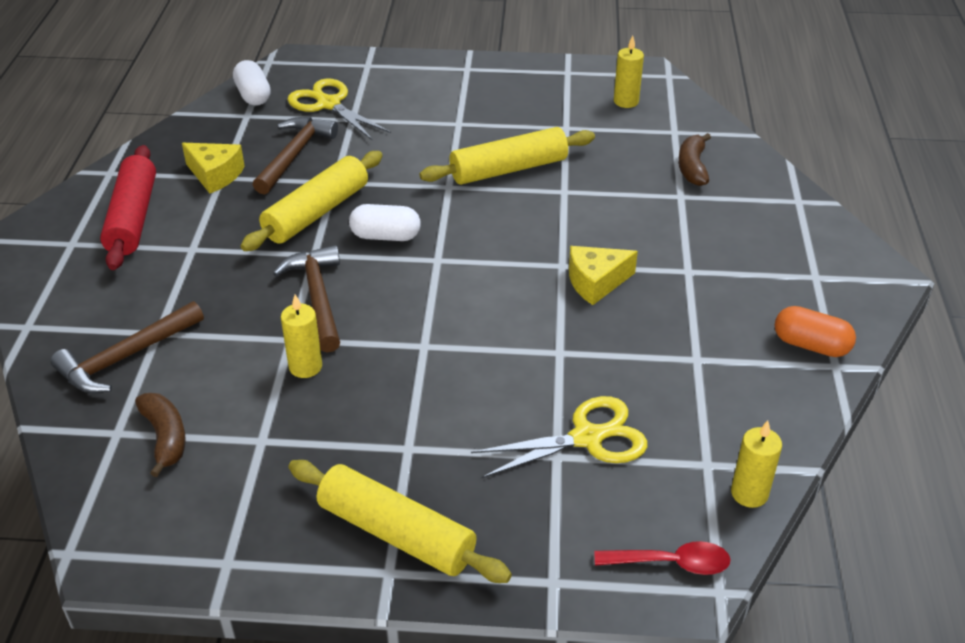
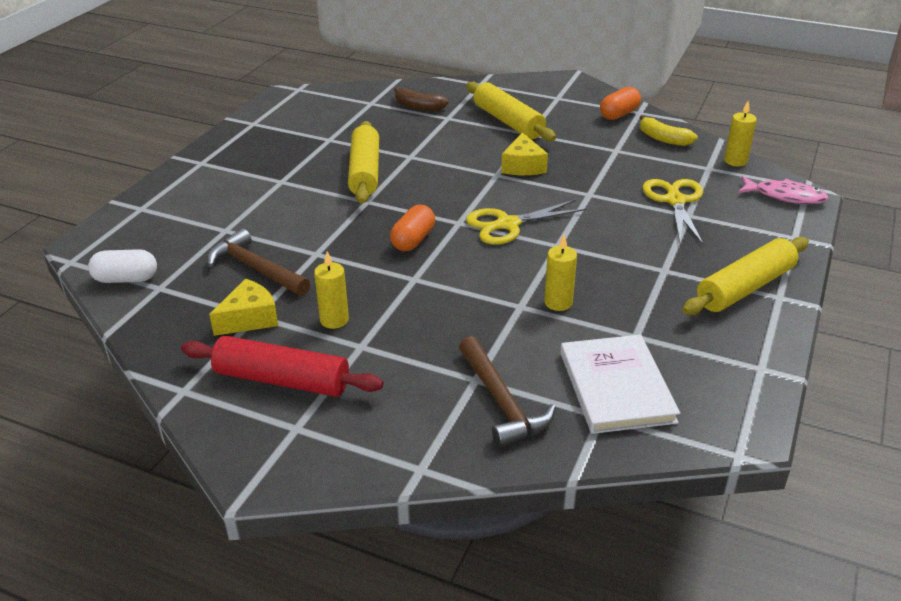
camera: 70 degrees left, 5 degrees down
brown banana [135,393,186,477] -> white book [560,334,680,434]
yellow rolling pin [241,151,383,251] -> yellow rolling pin moved to [466,82,556,141]
brown hammer [273,245,340,352] -> none
yellow scissors [287,78,391,140] -> yellow scissors moved to [466,199,587,245]
white capsule [349,204,421,241] -> orange capsule [390,205,435,251]
red spoon [594,541,731,575] -> pink fish [738,176,829,204]
yellow candle [614,35,644,108] -> yellow candle moved to [314,251,349,329]
none -> yellow banana [639,115,698,146]

